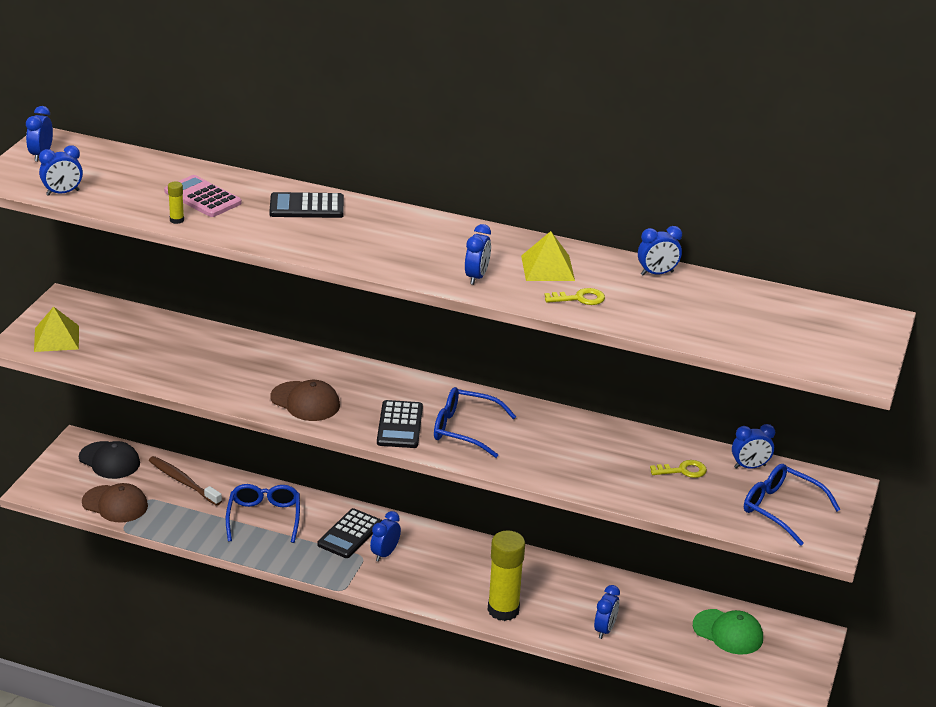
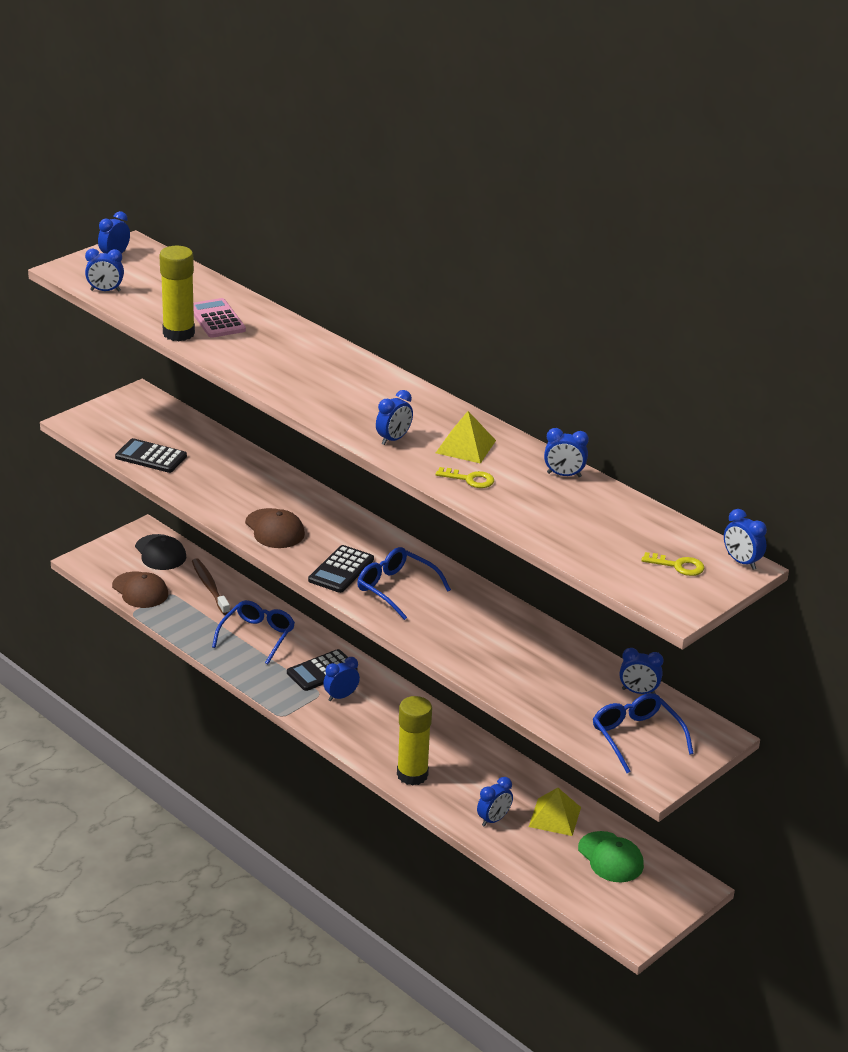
camera: 25 degrees right, 0 degrees up
yellow pyramid [34,307,79,352] -> yellow pyramid moved to [529,788,581,836]
yellow glue stick [168,182,184,224] -> yellow glue stick [159,246,195,341], size x2.42
black calculator [269,192,344,218] -> black calculator moved to [115,438,187,473]
yellow key [650,460,707,478] -> yellow key moved to [641,552,704,576]
none -> blue clock [724,509,767,570]

